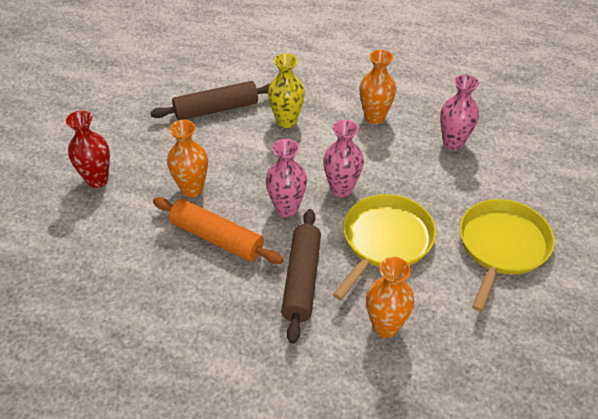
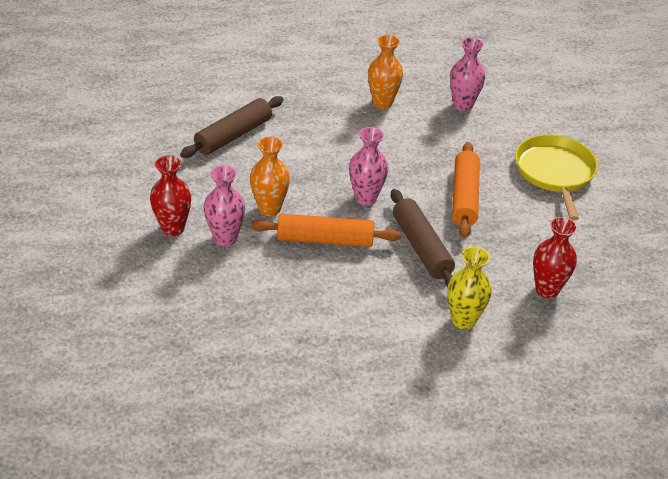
camera: 30 degrees left, 5 degrees down
yellow vase [268,53,305,128] -> yellow vase moved to [447,246,492,330]
pink vase [323,120,364,197] -> pink vase moved to [204,165,245,246]
yellow pan [333,194,436,300] -> orange rolling pin [452,142,480,238]
orange vase [366,257,414,338] -> none
none -> red vase [533,217,577,298]

